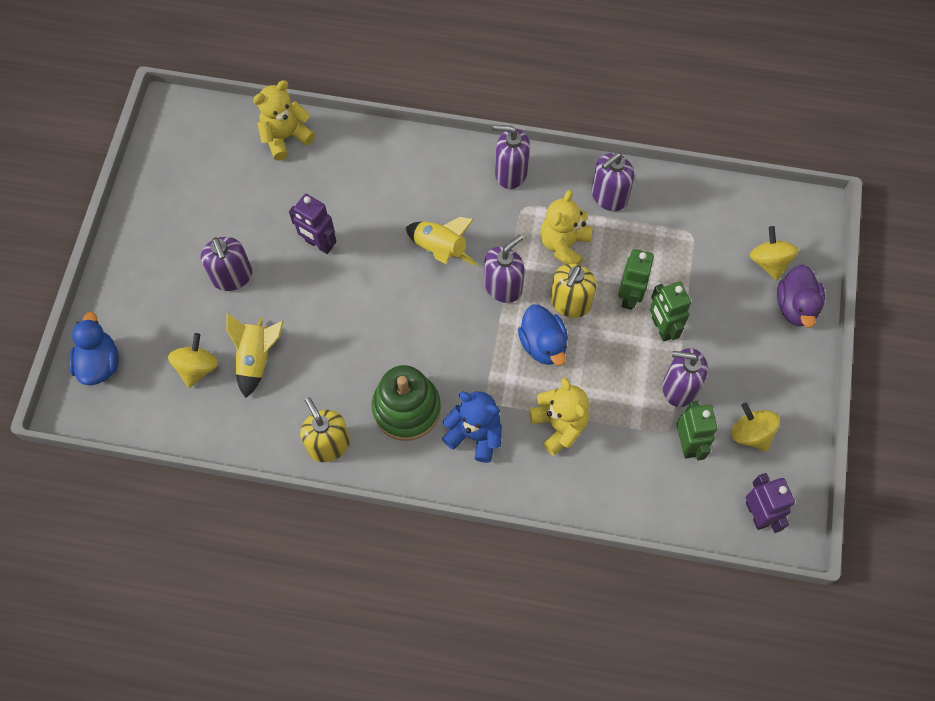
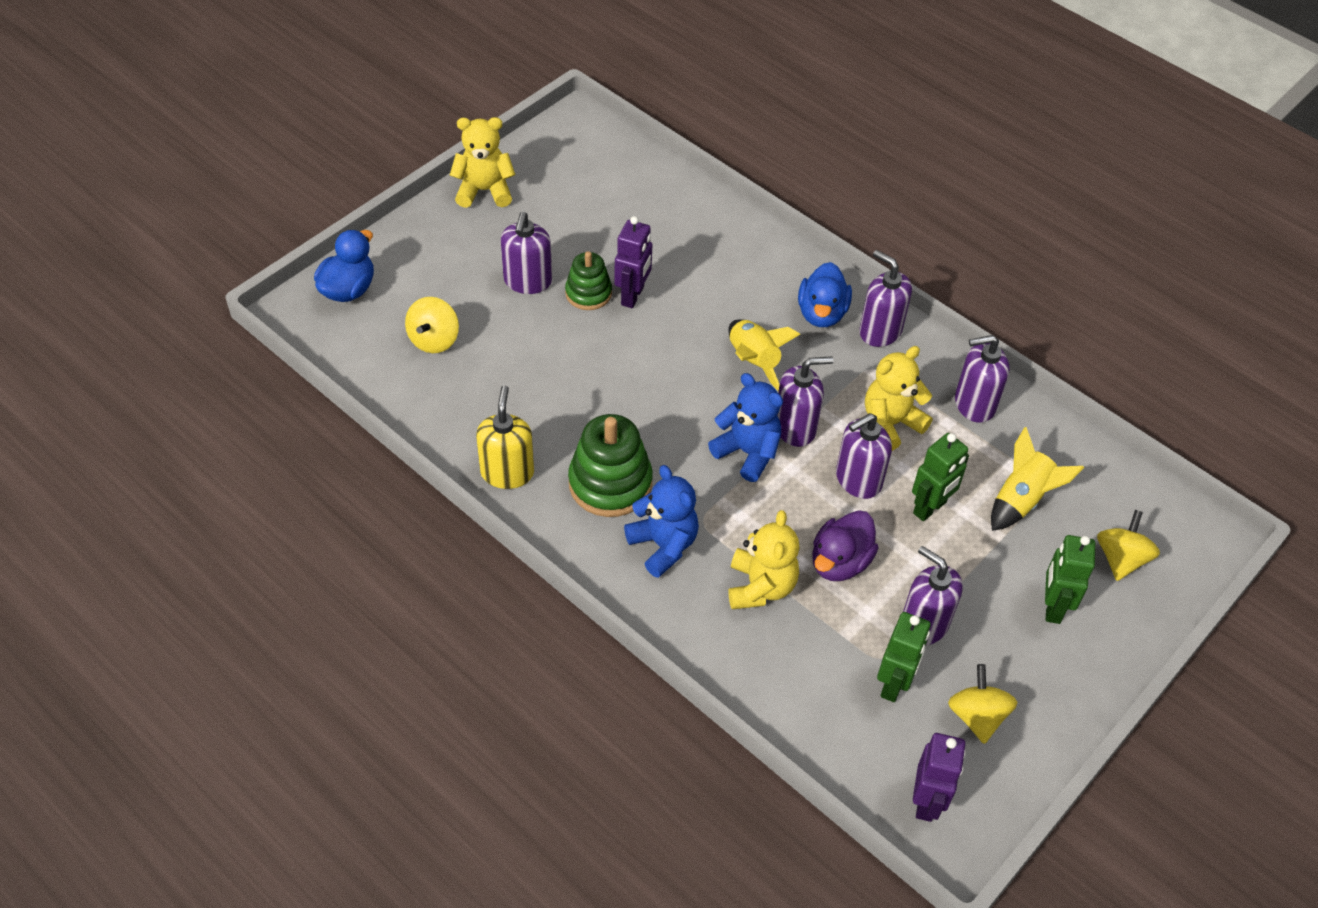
camera: 30 degrees right, 15 degrees down
yellow spinning top [168,333,218,388] -> yellow spinning top turned 150 degrees clockwise [405,297,459,353]
yellow rocket [226,313,284,398] -> yellow rocket moved to [991,427,1084,531]
yellow teddy bear [253,80,315,161] -> yellow teddy bear moved to [450,117,515,208]
purple robot [289,194,337,254] -> purple robot turned 135 degrees counterclockwise [614,216,653,308]
blue duck [518,305,568,366] -> blue duck moved to [798,262,852,327]
yellow soap dispenser [550,264,597,318] -> purple soap dispenser [836,413,892,499]
green robot [650,282,691,341] -> green robot moved to [1045,535,1095,624]
purple duck [777,264,825,328] -> purple duck moved to [812,510,878,581]
none -> green stacking toy [565,251,612,310]
none -> blue teddy bear [708,373,783,482]

